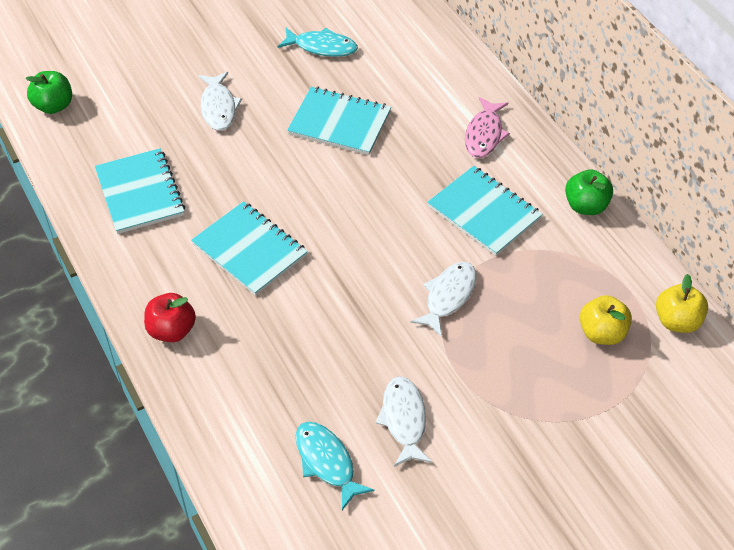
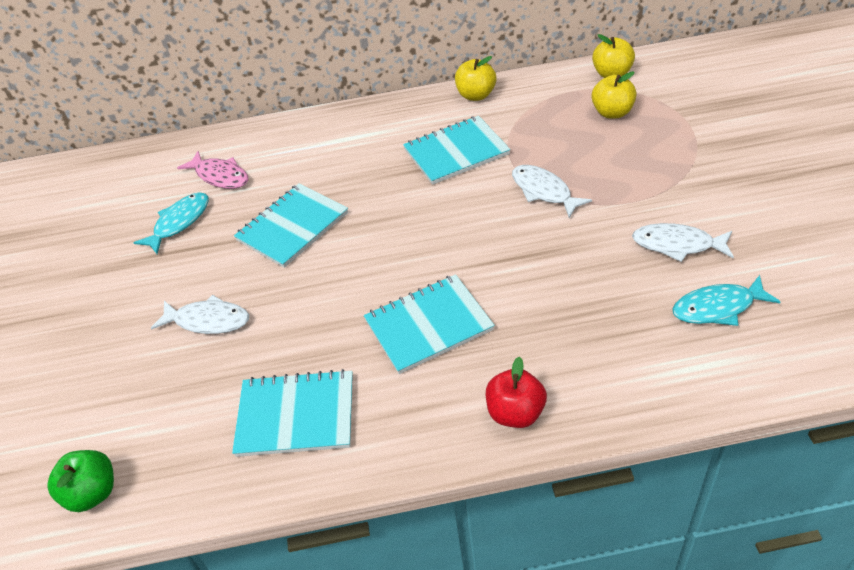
camera: 65 degrees left, 5 degrees down
pink fish [465,97,510,158] -> pink fish moved to [177,151,248,189]
green apple [565,169,613,215] -> yellow apple [455,56,496,101]

